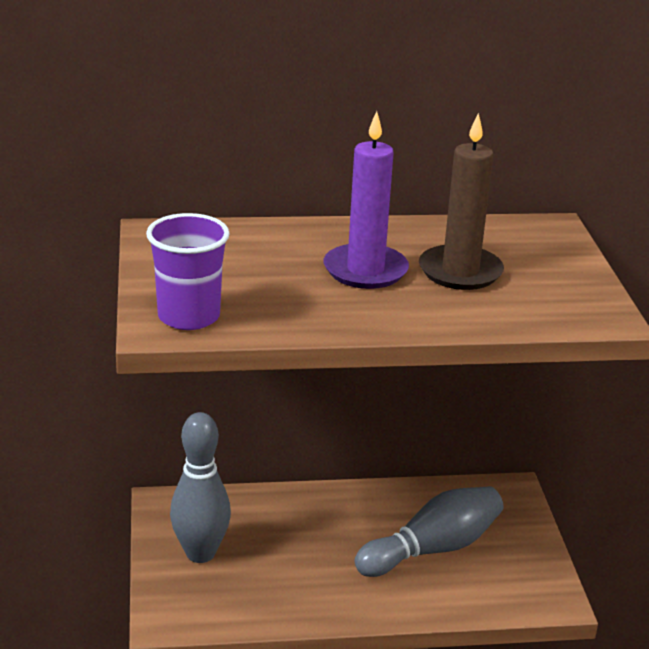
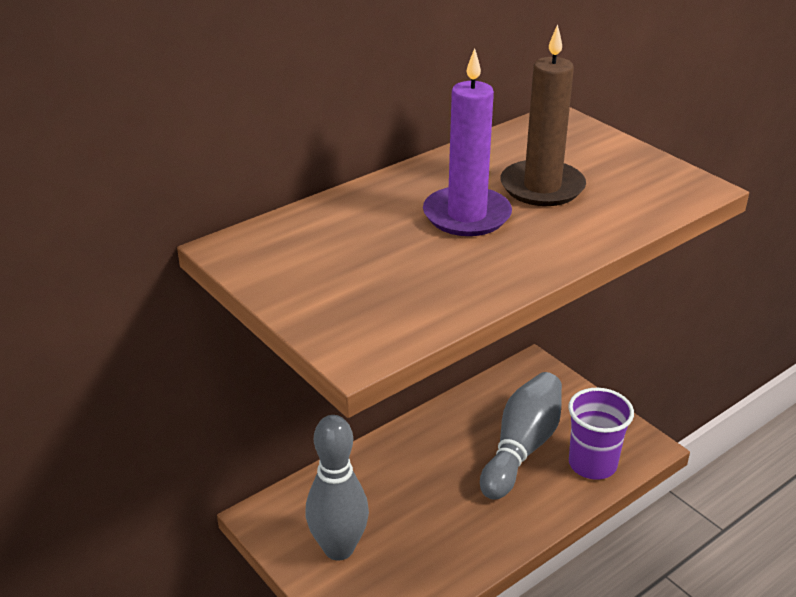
camera: 30 degrees left, 5 degrees up
purple cup [146,213,230,330] -> purple cup moved to [568,388,634,480]

